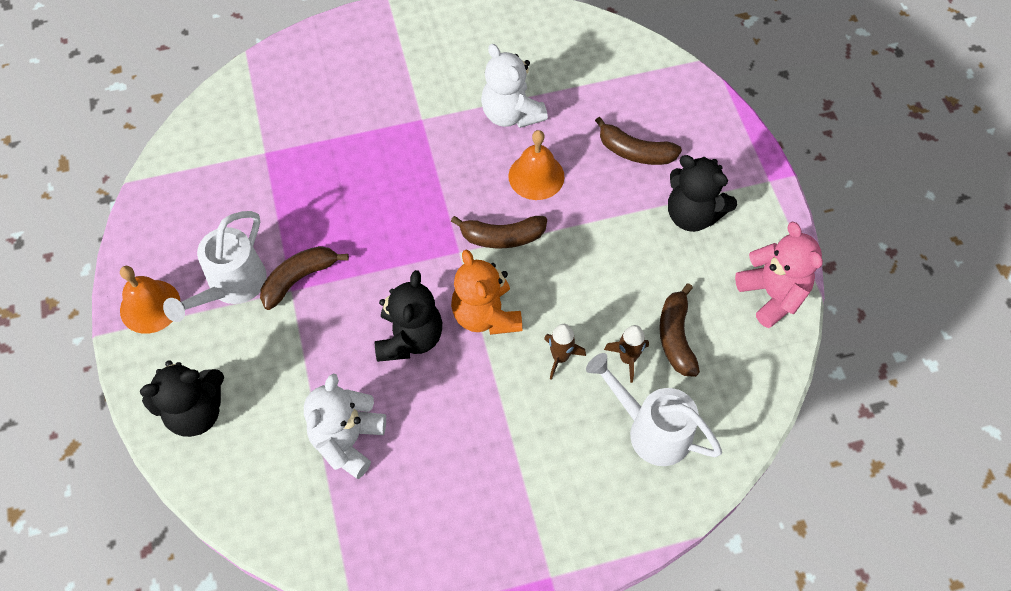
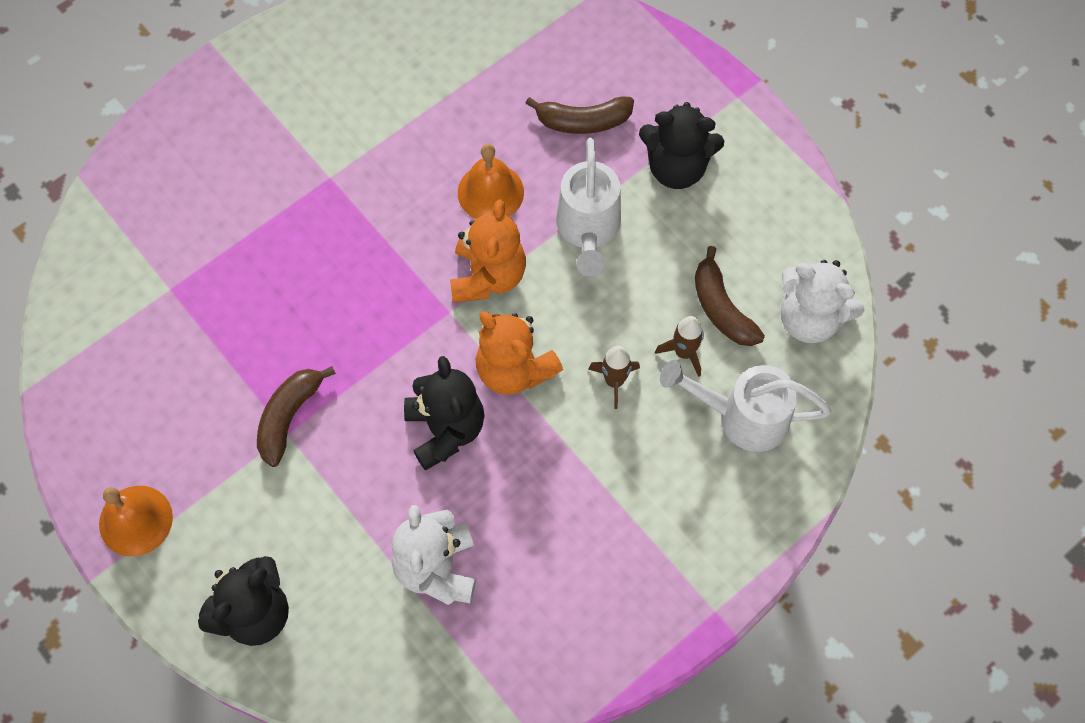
camera: 25 degrees left, 5 degrees up
white watering can [163,211,267,322] -> white watering can moved to [556,138,621,276]
brown banana [451,216,547,248] -> orange teddy bear [450,199,526,303]
white teddy bear [481,44,548,128] -> white teddy bear moved to [781,260,864,343]
pink teddy bear [735,222,823,328] -> none

